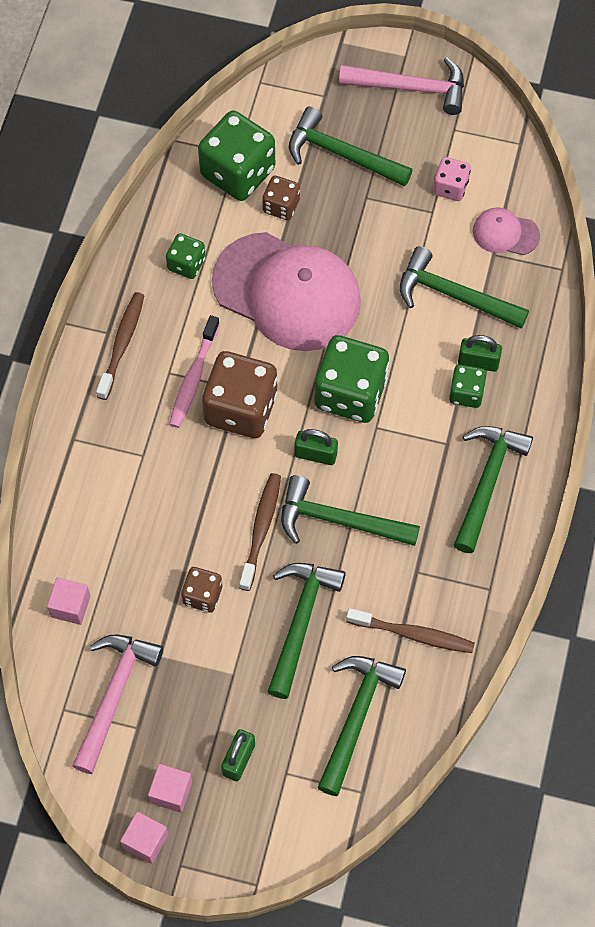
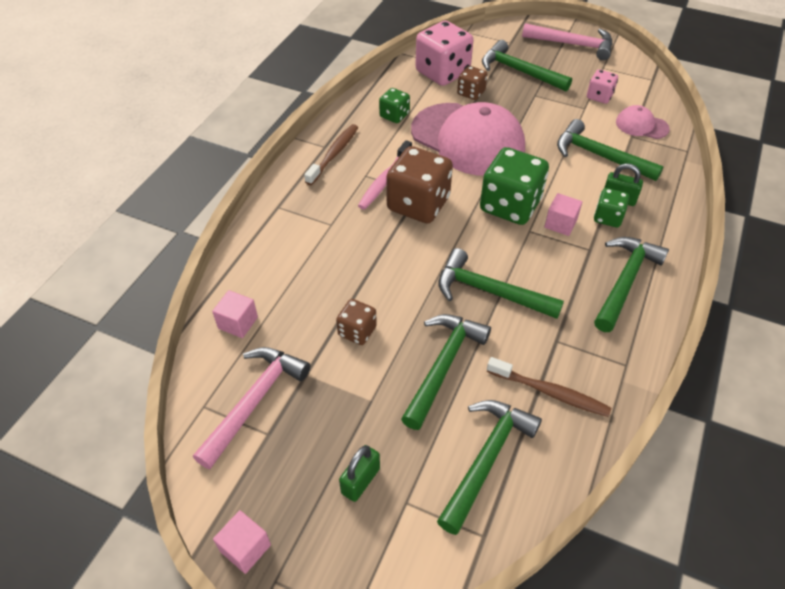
camera: 10 degrees right, 15 degrees down
pink cube [148,764,192,813] -> pink cube moved to [544,193,582,236]
green dice [198,111,275,201] -> pink dice [415,21,474,86]
brown toothbrush [239,473,281,591] -> none
green padlock [295,429,338,465] -> none

